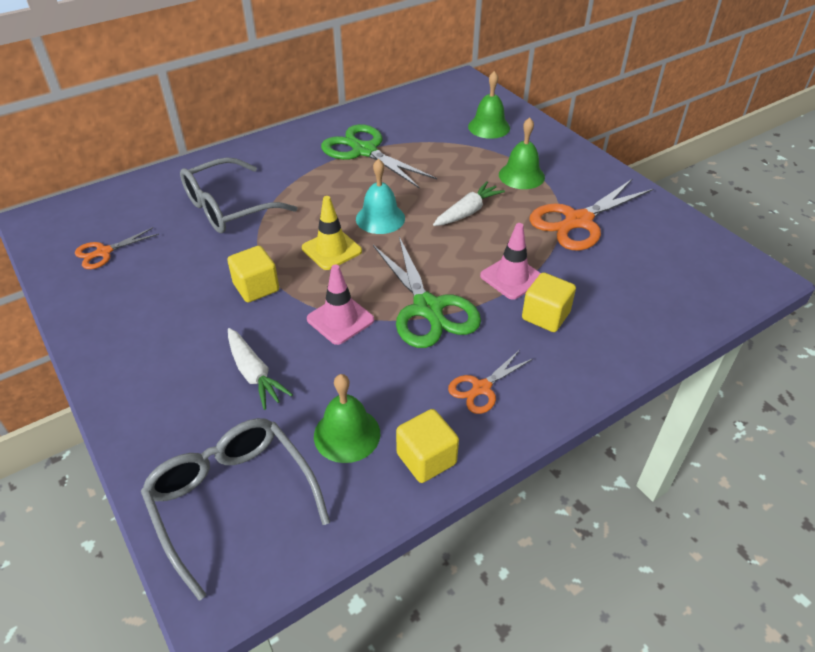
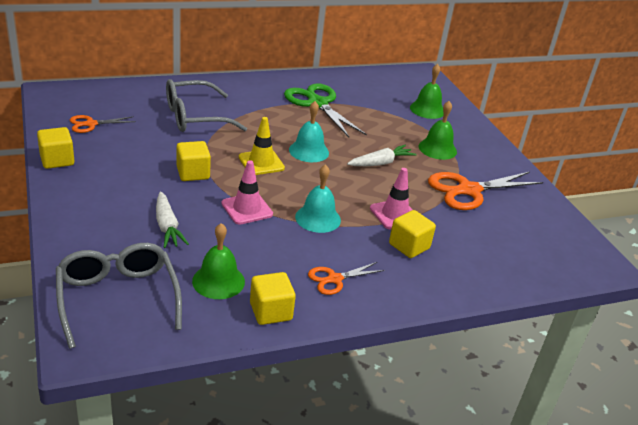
camera: 10 degrees right, 10 degrees down
green scissors [373,237,481,348] -> turquoise bell [295,164,341,233]
none -> yellow cube [37,127,74,169]

